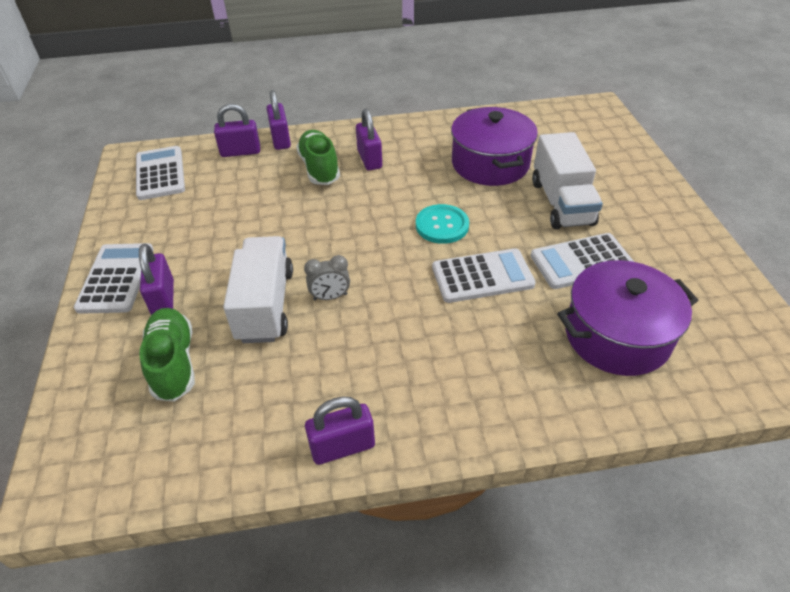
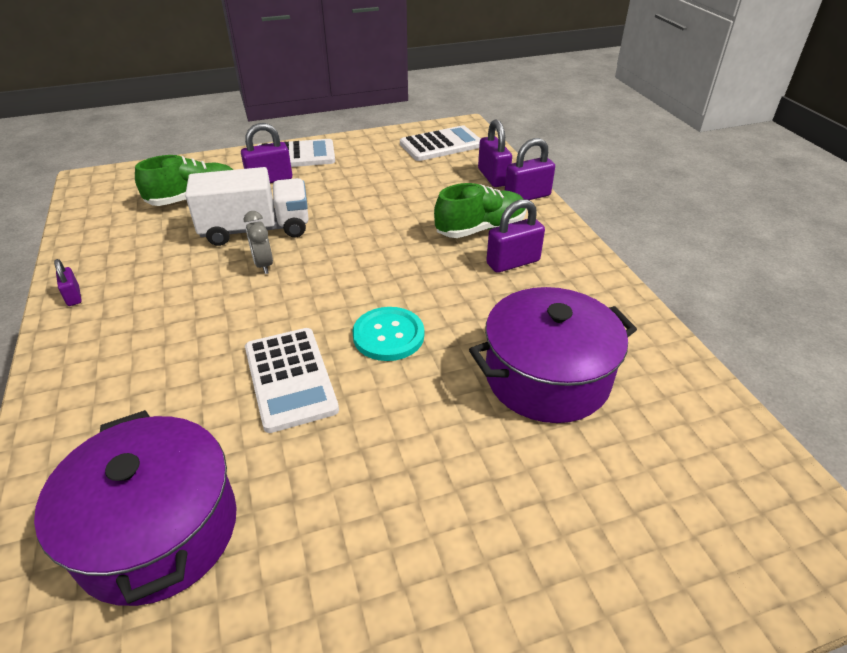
camera: 80 degrees right, 5 degrees down
purple padlock [305,396,375,465] -> purple padlock [54,259,82,306], size x0.58
white calculator [531,233,634,289] -> none
white truck [532,132,603,229] -> none

